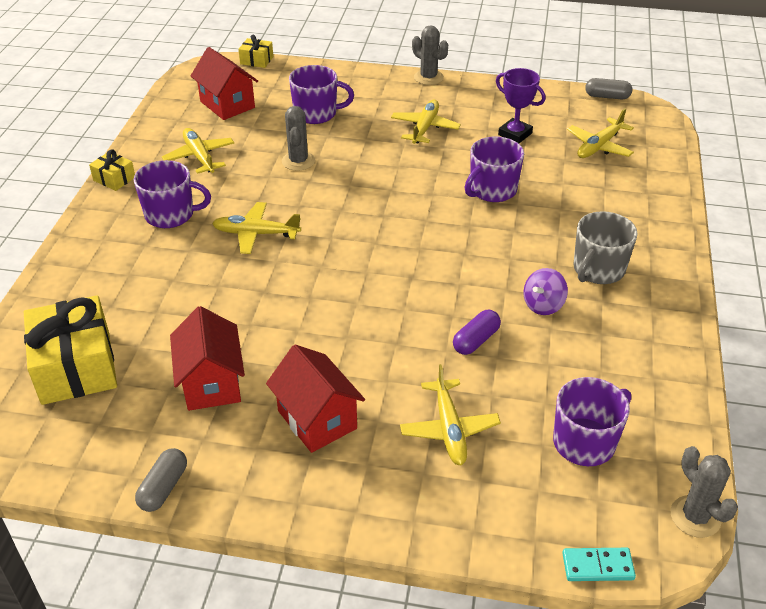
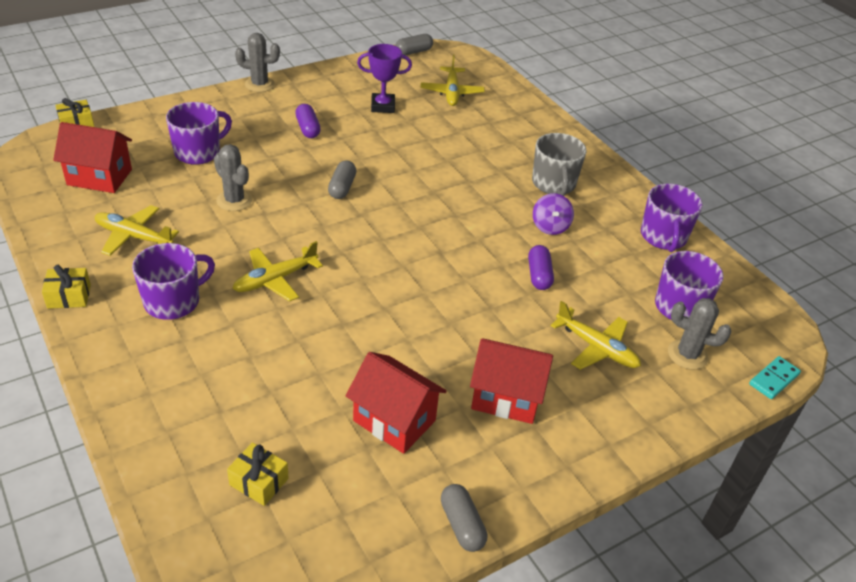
camera: 45 degrees left, 0 degrees up
yellow gift [24,295,117,405] -> yellow gift [227,442,289,506], size x0.48
yellow plane [391,100,461,144] -> purple capsule [295,104,321,138]
purple mug [465,137,524,202] -> purple mug moved to [641,184,703,252]
grey cactus [671,446,738,538] -> grey cactus moved to [668,298,731,370]
none -> grey capsule [328,160,356,199]

